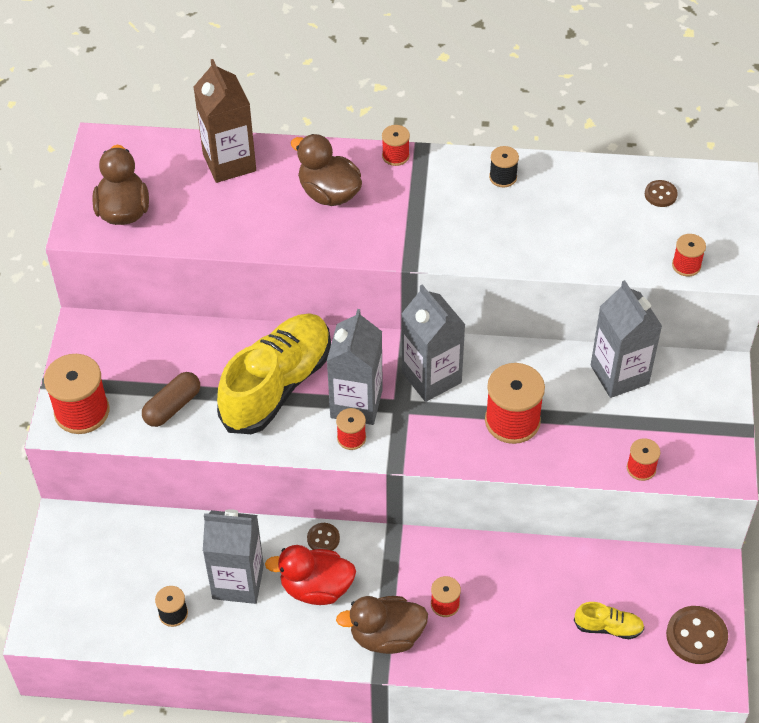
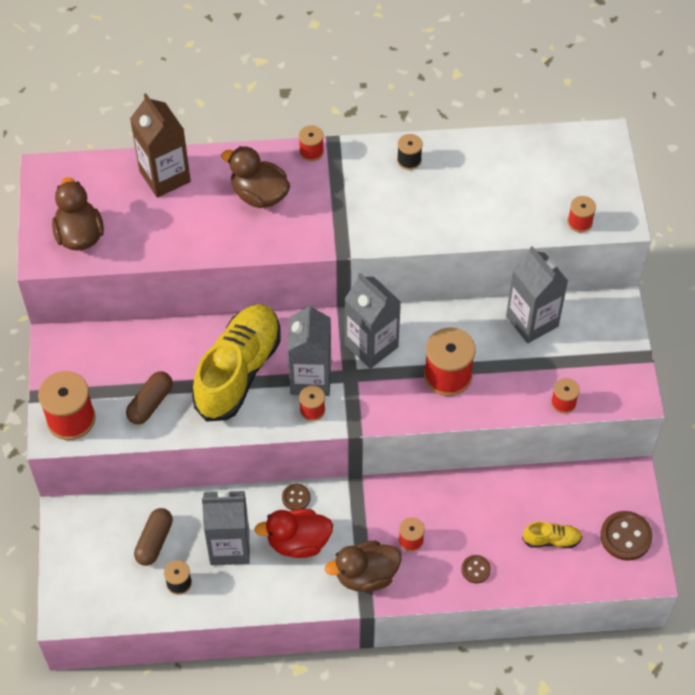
camera: 10 degrees left, 5 degrees up
brown button [645,180,678,207] -> brown button moved to [461,555,491,583]
none -> brown capsule [134,508,173,566]

